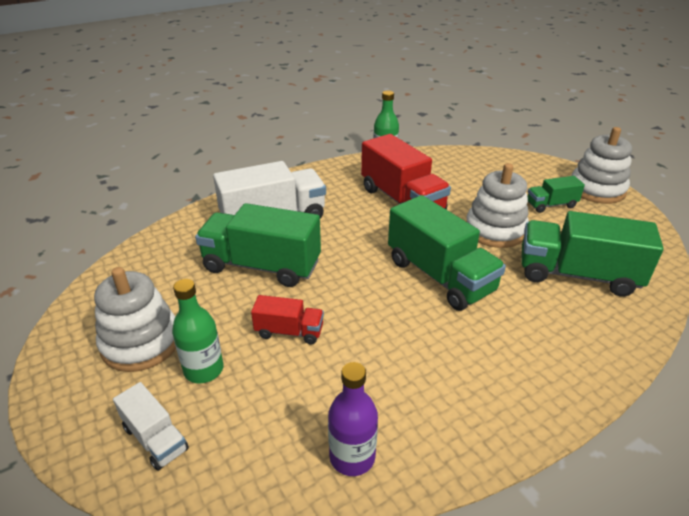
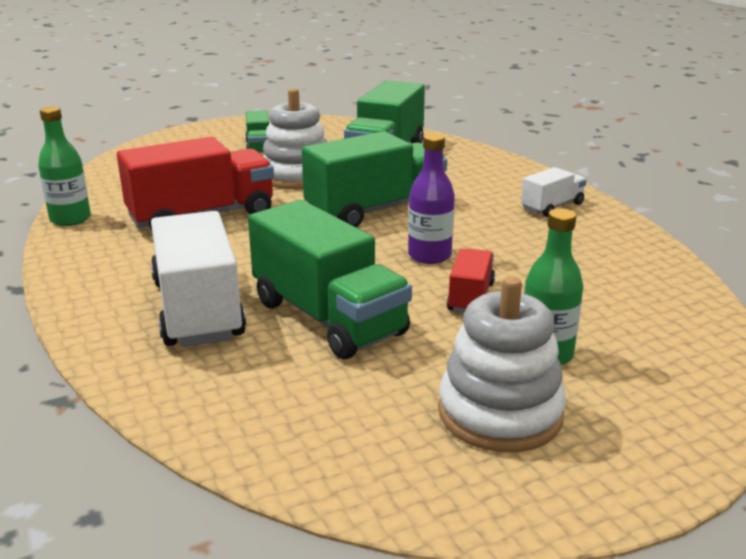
camera: 85 degrees left, 10 degrees down
white truck [113,382,189,471] -> white truck moved to [521,167,587,217]
green truck [195,203,321,287] -> green truck turned 60 degrees counterclockwise [248,200,412,359]
purple bottle [328,362,378,476] -> purple bottle moved to [408,133,455,264]
white stacking toy [571,127,632,204] -> none

